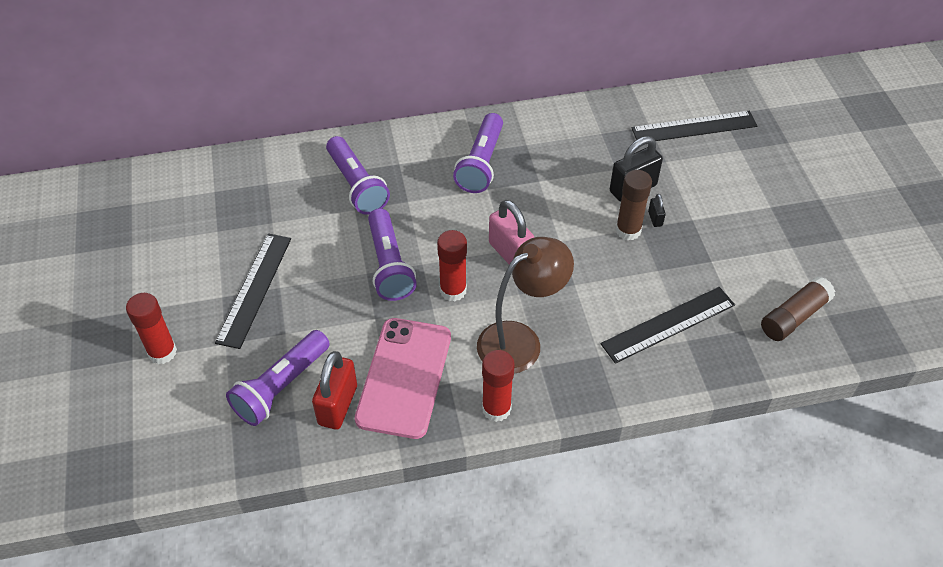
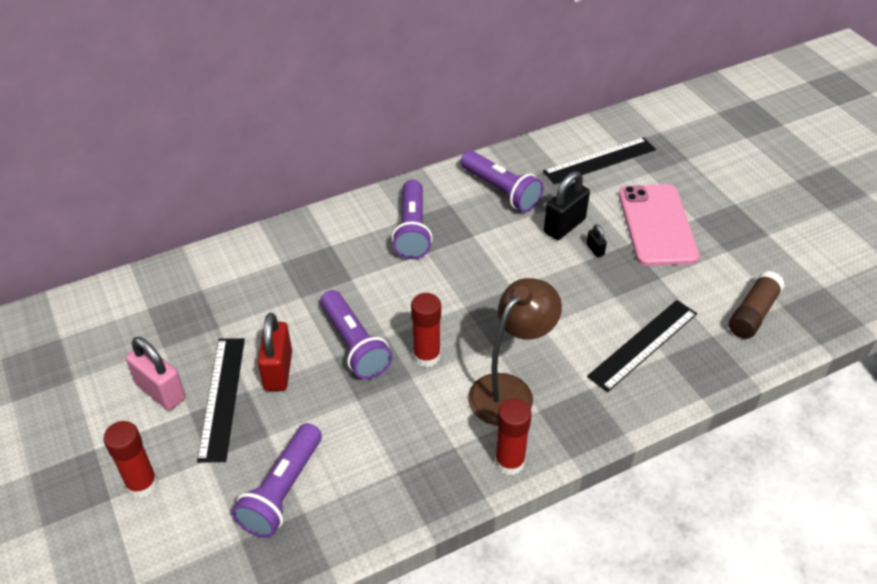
camera: 15 degrees left, 5 degrees down
red padlock [312,351,357,430] -> red padlock moved to [258,313,292,391]
purple flashlight [326,136,390,215] -> purple flashlight moved to [460,150,544,212]
pink phone [355,318,451,439] -> pink phone moved to [619,184,700,266]
pink padlock [489,200,535,264] -> pink padlock moved to [126,337,186,410]
brown glue stick [616,170,652,240] -> none

